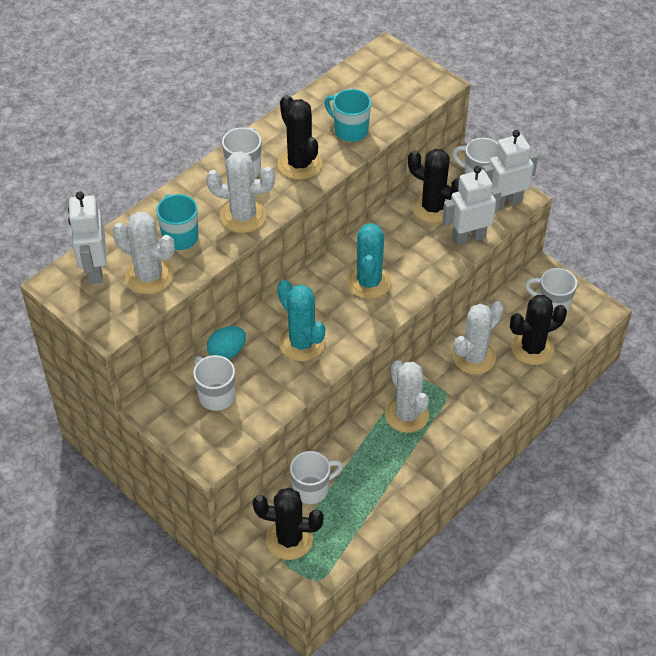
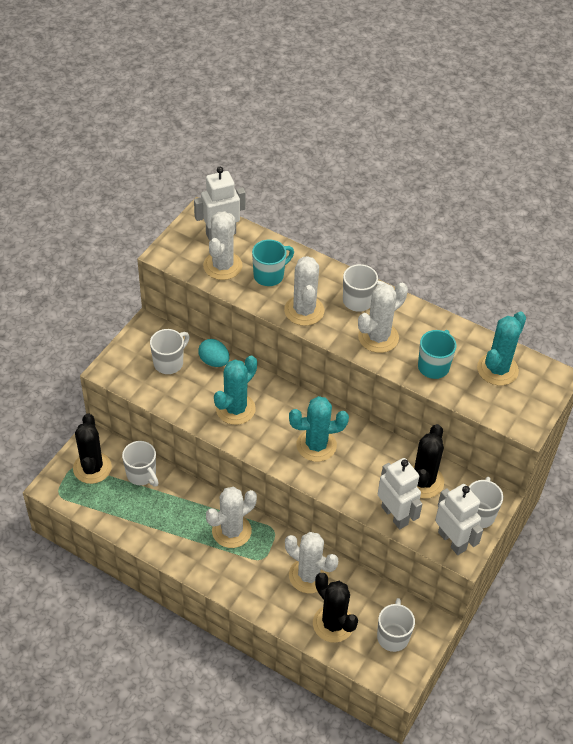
camera: 75 degrees right, 0 degrees up
black cactus [277,95,322,180] -> white cactus [358,283,408,353]
none -> turquoise cactus [477,311,526,385]

